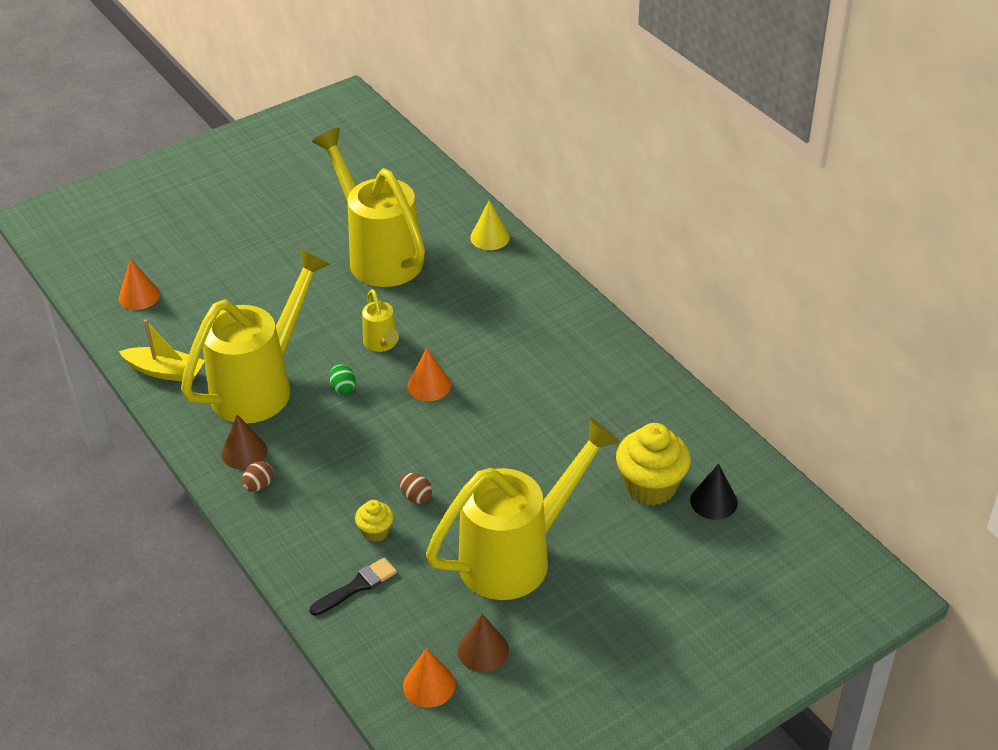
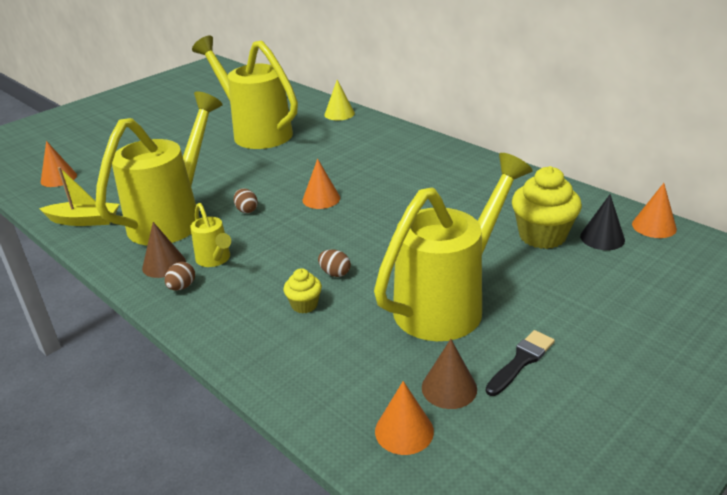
camera: 10 degrees left, 10 degrees down
black brush [310,557,397,616] -> black brush moved to [486,330,555,396]
green egg [329,364,356,394] -> brown egg [234,188,258,213]
yellow watering can [362,289,399,352] -> yellow watering can moved to [190,203,231,267]
none -> orange cone [632,183,677,238]

